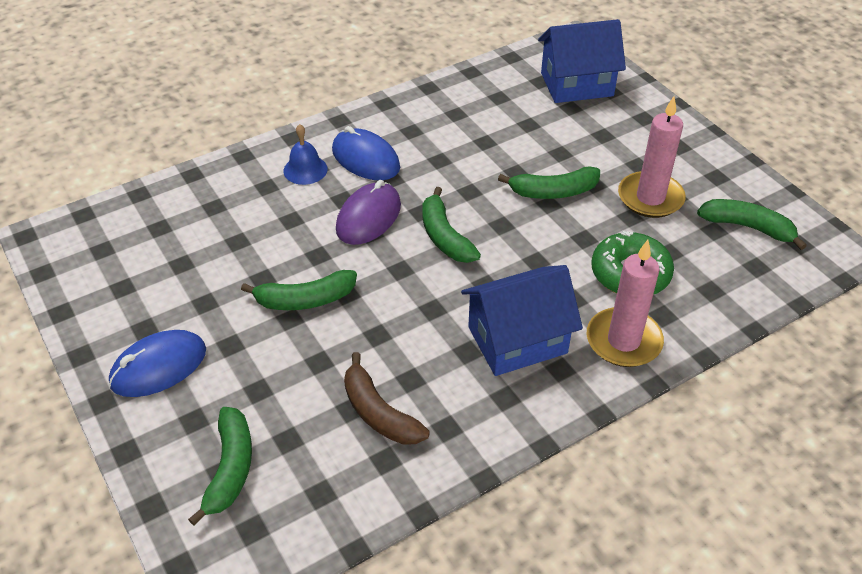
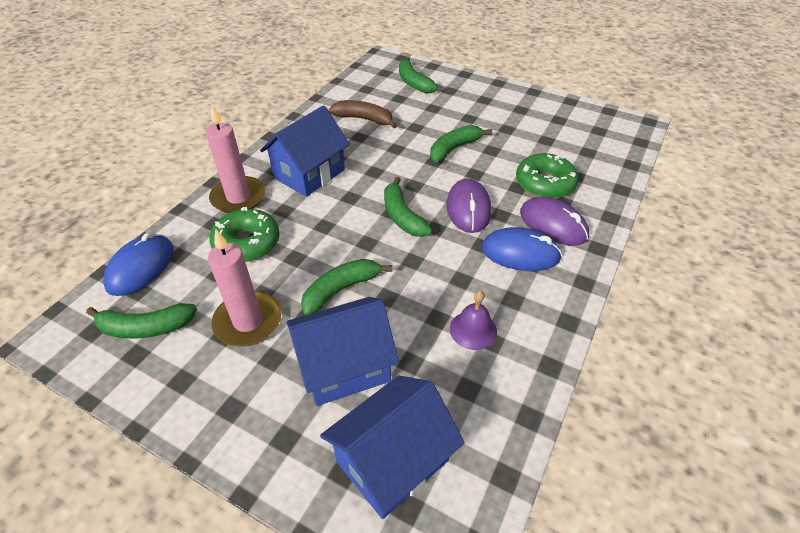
camera: 150 degrees right, 0 degrees up
blue mouse [109,330,206,397] -> blue mouse moved to [103,233,174,296]
blue bell [283,124,328,185] -> purple mouse [520,197,589,246]
green banana [422,187,481,263] -> green banana turned 150 degrees counterclockwise [384,176,433,237]
none -> blue house [286,297,399,406]
none -> purple bell [450,291,497,350]
none -> green donut [516,153,579,198]

